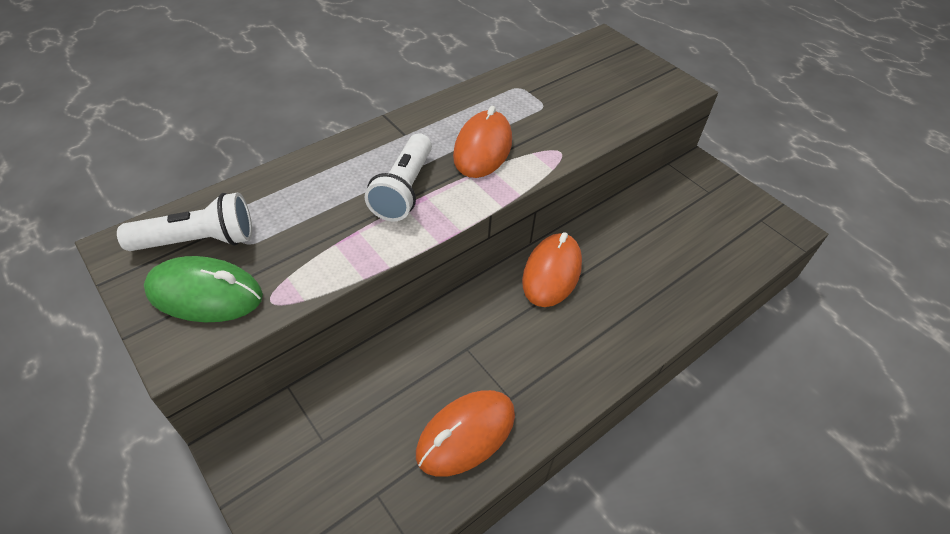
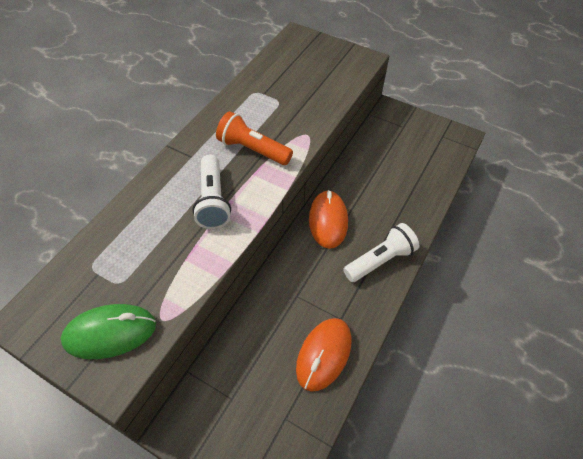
camera: 20 degrees left, 5 degrees up
white flashlight [117,193,252,251] -> white flashlight moved to [343,223,419,282]
orange mouse [453,106,512,178] -> orange flashlight [216,111,293,165]

